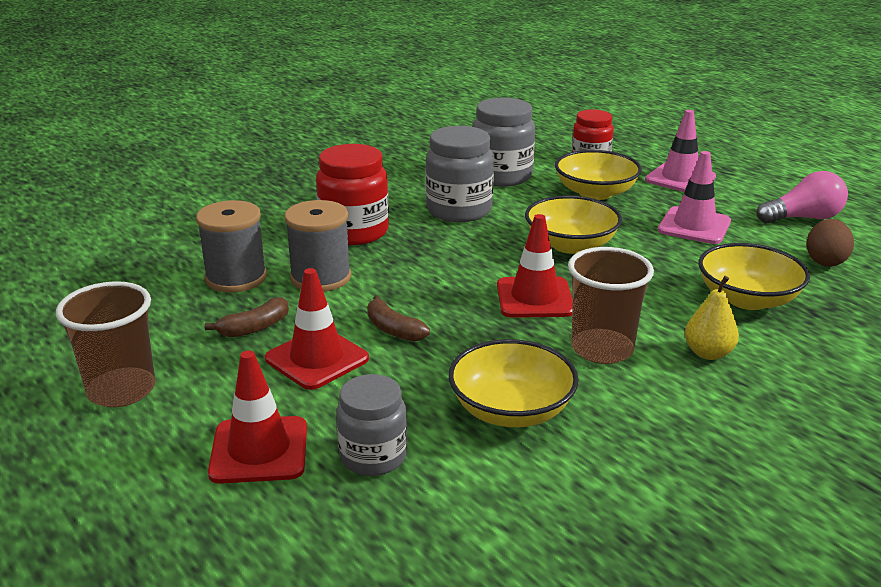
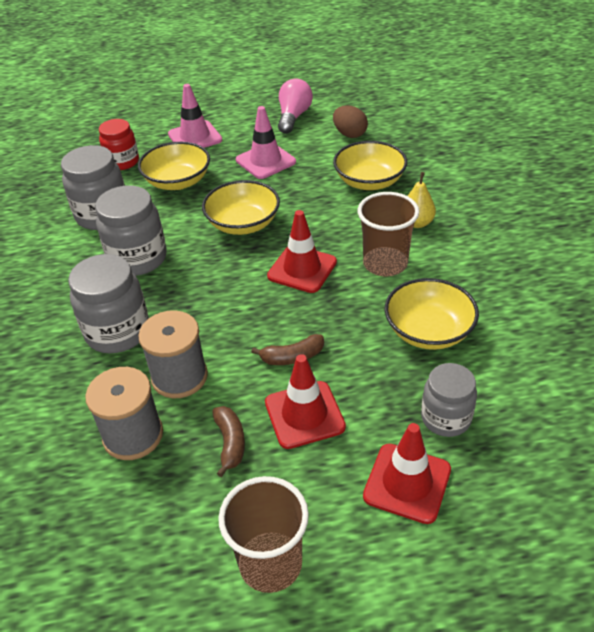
camera: 60 degrees left, 15 degrees up
red jar [316,144,389,245] -> grey jar [68,254,149,354]

